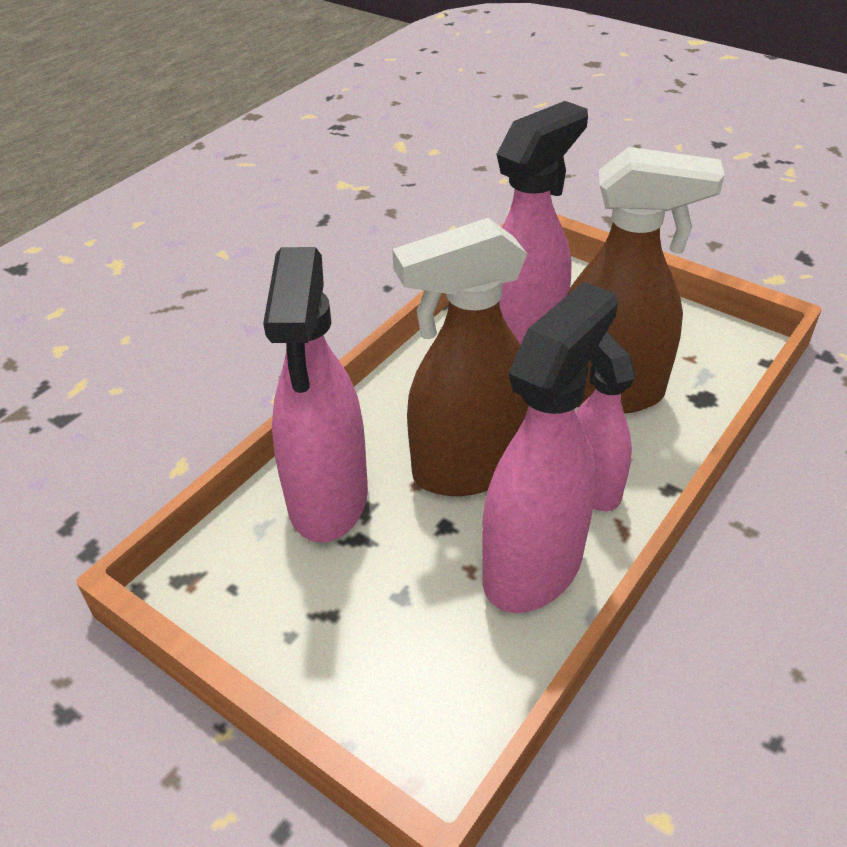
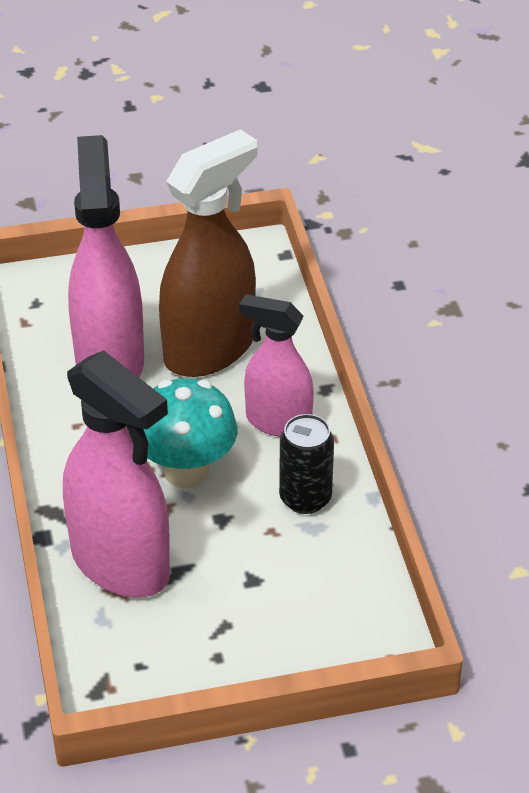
camera: 50 degrees left, 0 degrees up
brown spray bottle [392,218,529,496] -> turquoise mushroom [144,378,237,489]
pink spray bottle [482,282,618,613] -> black can [279,414,334,514]

